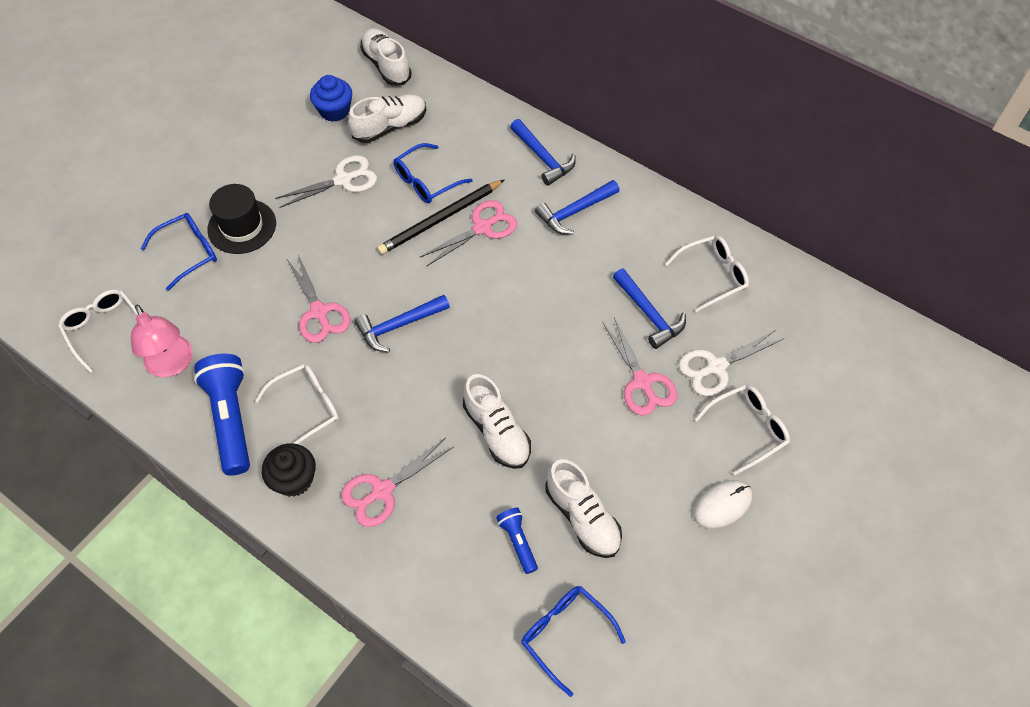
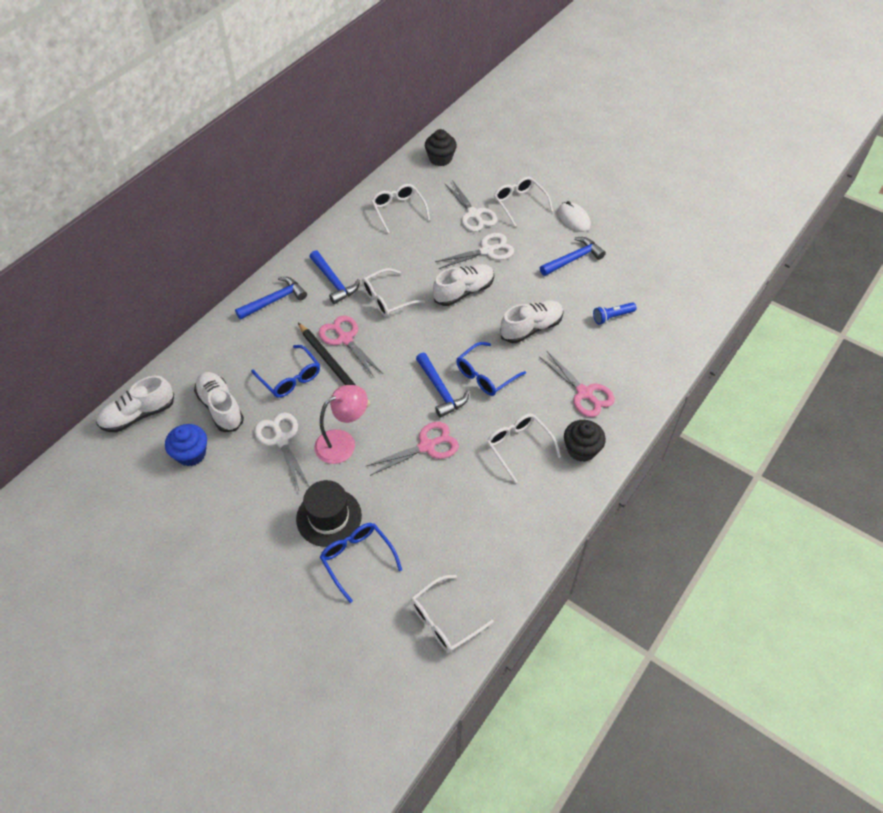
camera: 90 degrees left, 5 degrees down
pink lamp [131,305,193,377] -> pink lamp moved to [314,385,368,464]
blue flashlight [194,354,250,476] -> none
blue glasses [521,586,626,697] -> blue glasses moved to [456,342,526,396]
white shoe [546,459,622,558] -> white shoe moved to [433,264,494,306]
pink scissors [602,317,677,416] -> white scissors [435,233,514,269]
blue hammer [613,269,686,349] -> blue hammer moved to [540,237,606,276]
none -> white glasses [362,268,425,317]
none -> black cupcake [425,129,457,166]

